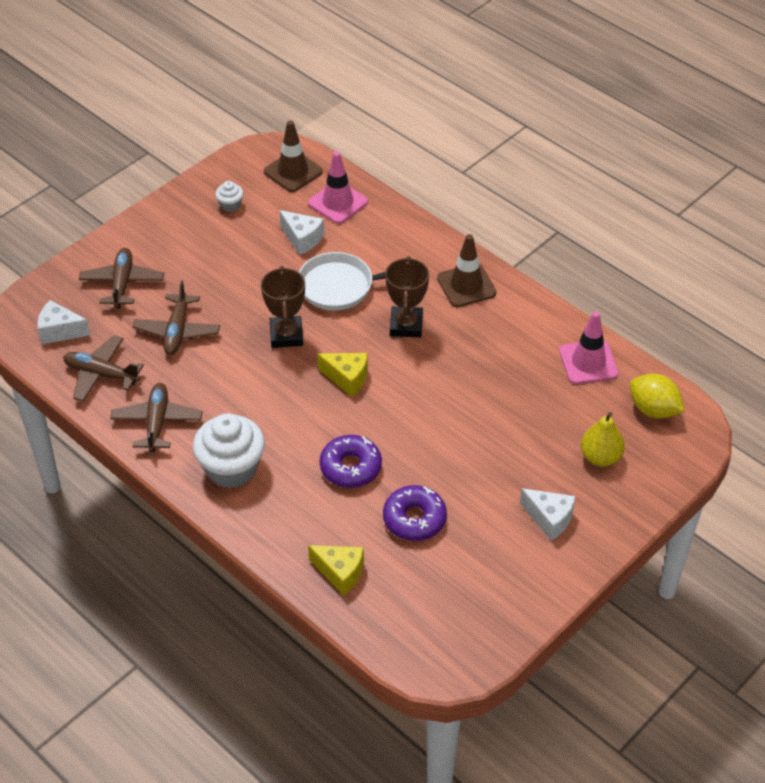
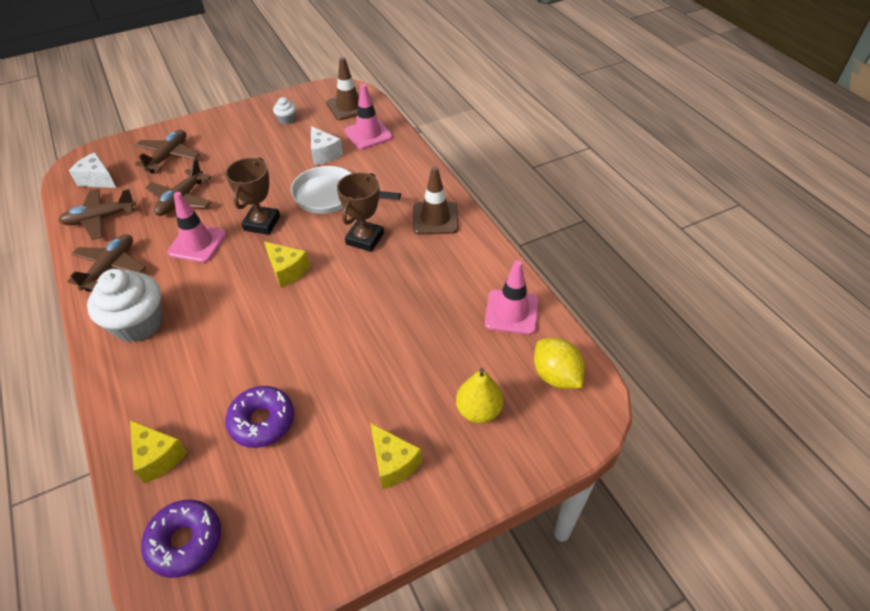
camera: 20 degrees right, 0 degrees up
brown plane [63,335,144,402] -> brown plane turned 60 degrees counterclockwise [59,189,136,240]
purple donut [320,435,382,488] -> purple donut moved to [141,500,221,578]
white cheese [520,488,576,541] -> yellow cheese [370,423,422,489]
none -> pink traffic cone [167,192,227,263]

